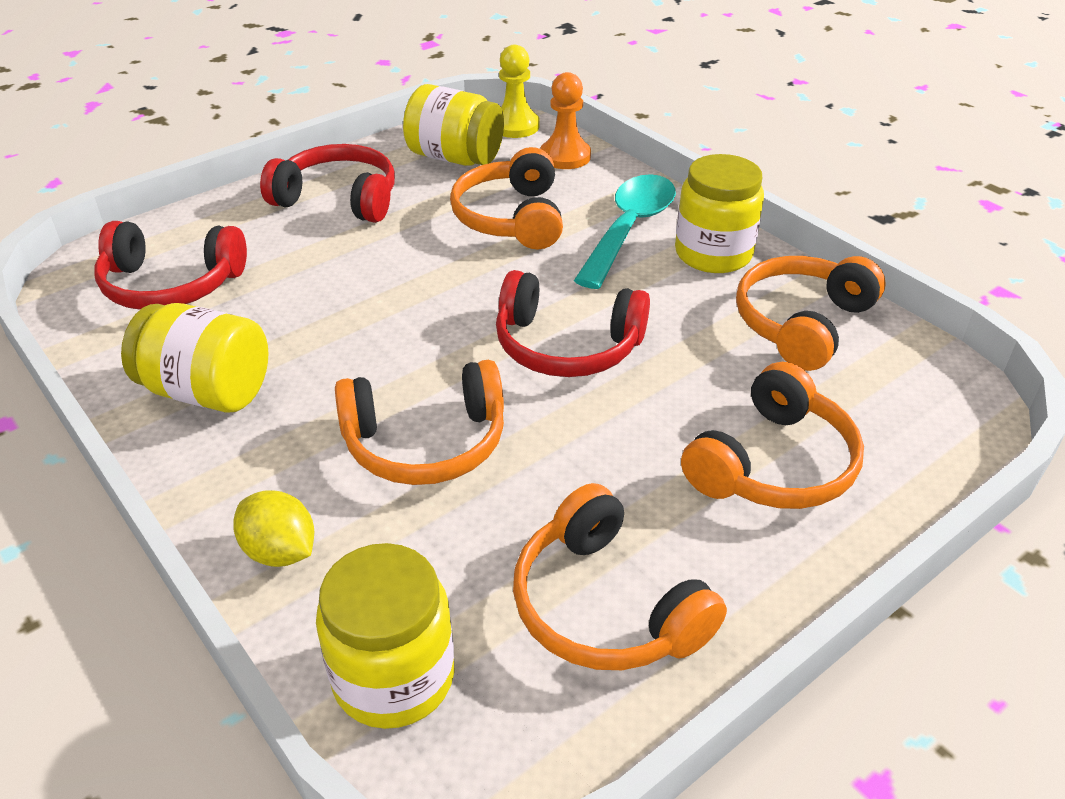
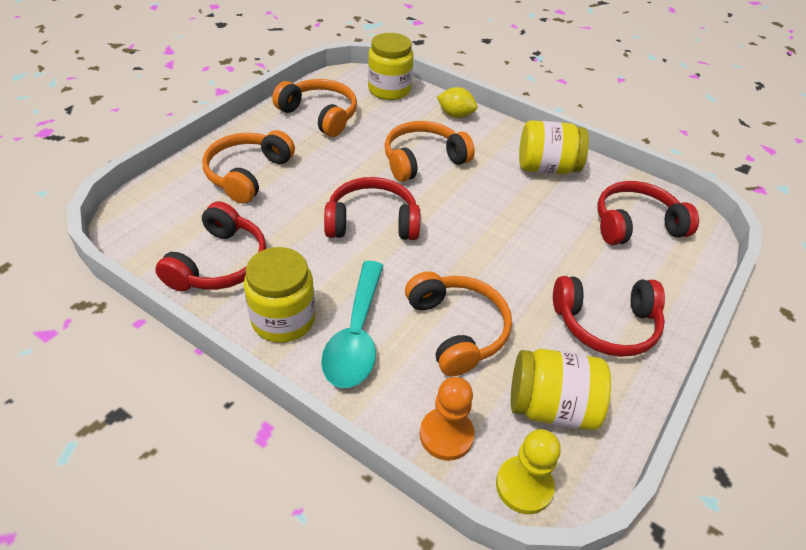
camera: 160 degrees right, 5 degrees up
orange headphones [736,256,886,371] -> red headphones [155,201,267,291]

